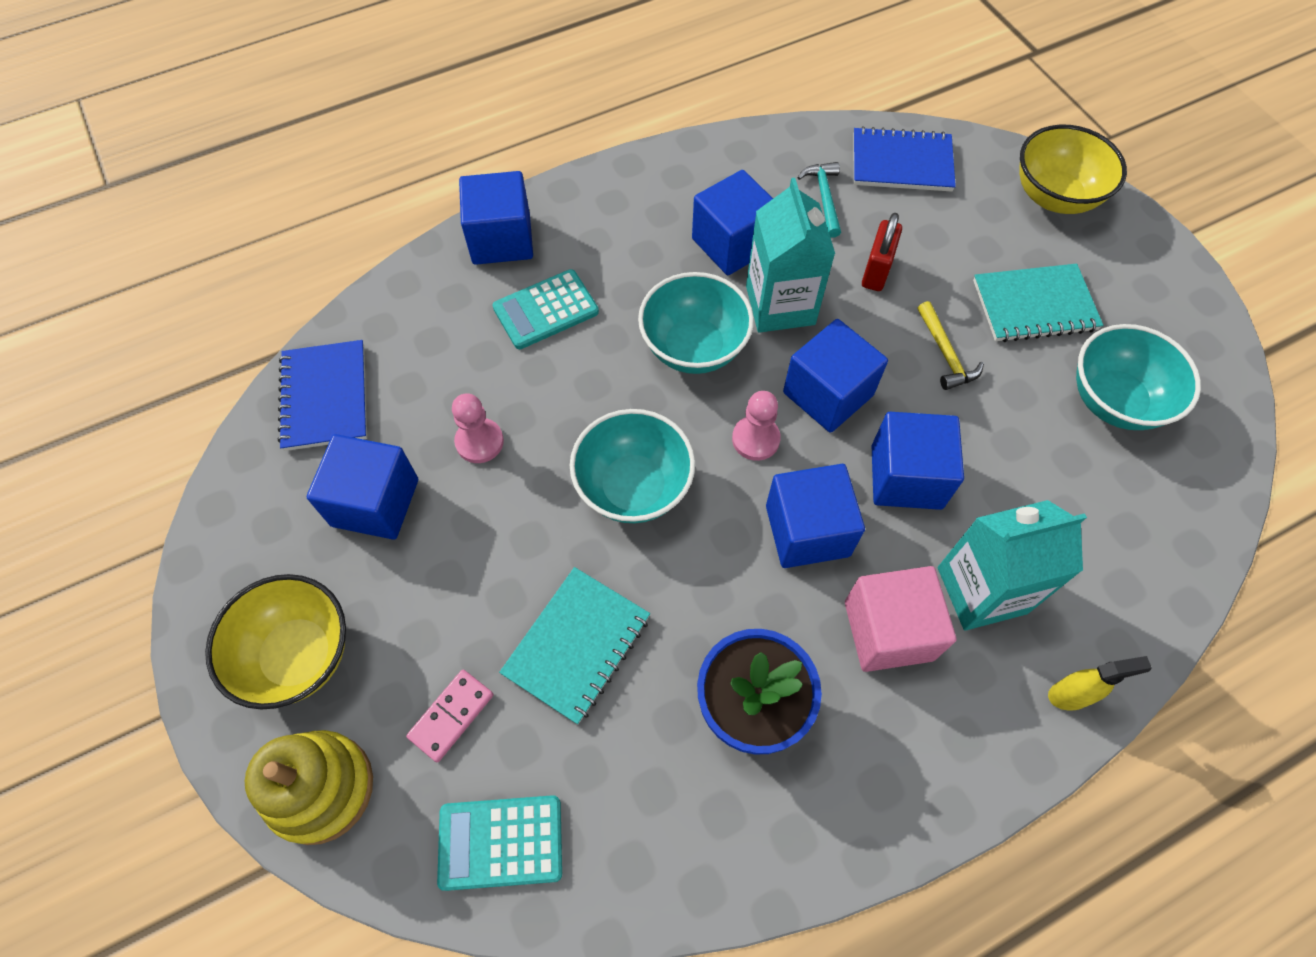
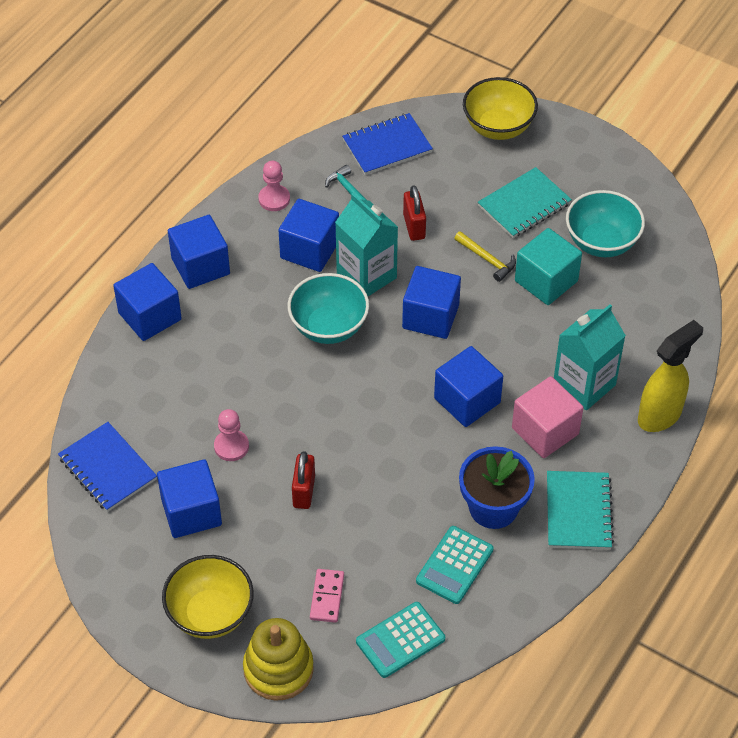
camera: 30 degrees left, 10 degrees down
turquoise calculator [492,269,599,349] -> turquoise calculator moved to [416,526,493,604]
turquoise notebook [499,567,650,724] -> turquoise notebook moved to [547,471,614,550]
turquoise bowl [570,409,695,523] -> none
pink pawn [732,391,781,461] -> pink pawn moved to [258,161,290,211]
blue cube [872,412,964,510] -> blue cube moved to [168,215,230,289]
yellow spray bottle [1048,656,1152,711] -> yellow spray bottle [638,320,703,432], size x1.80
none -> red padlock [292,451,315,509]
none -> turquoise cube [515,228,582,305]

